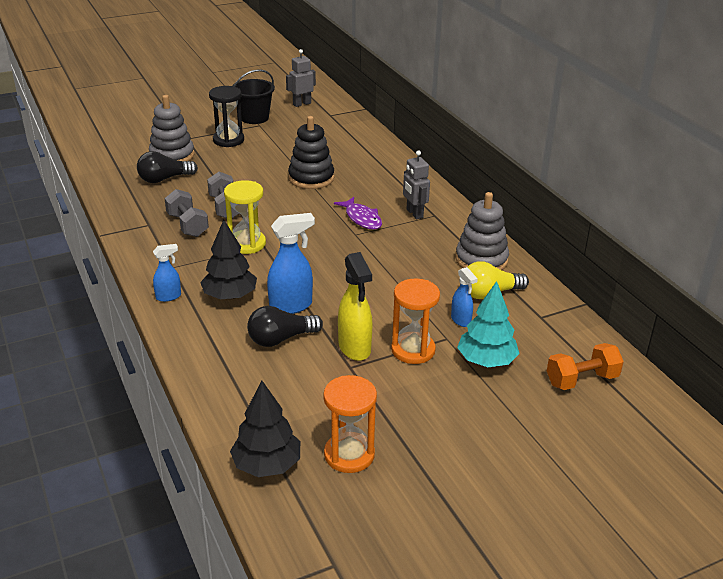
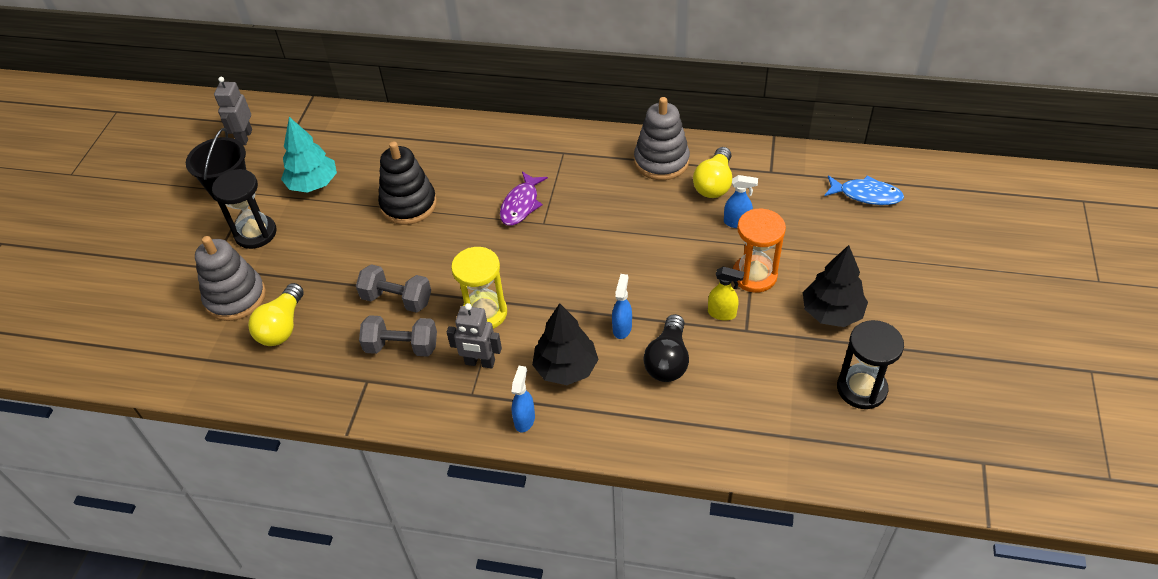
camera: 50 degrees left, 15 degrees up
black light bulb [137,151,198,183] -> yellow light bulb [248,283,304,346]
black tree [230,380,300,477] -> black tree moved to [803,245,868,327]
blue spray bottle [267,213,315,314] -> blue spray bottle [612,274,632,339], size x0.58
orange hourglass [323,375,377,473] -> black hourglass [837,320,904,409]
purple fish [334,197,382,230] -> purple fish turned 105 degrees clockwise [500,171,548,225]
yellow spray bottle [338,252,373,361] -> yellow spray bottle [708,266,744,321], size x0.58
grey robot [403,150,430,219] -> grey robot moved to [447,303,502,369]
turquoise tree [457,281,520,367] -> turquoise tree moved to [281,117,337,193]
orange dumbbell [547,343,624,390] -> blue fish [824,175,904,205]

